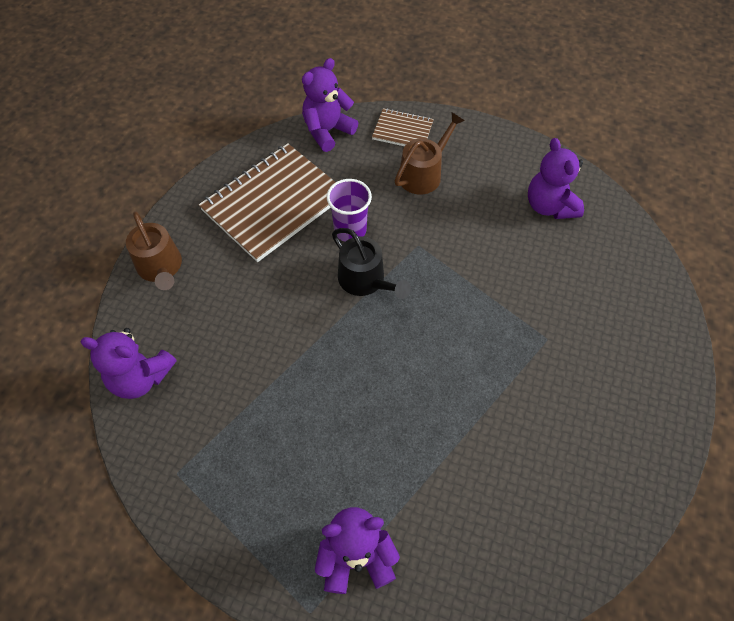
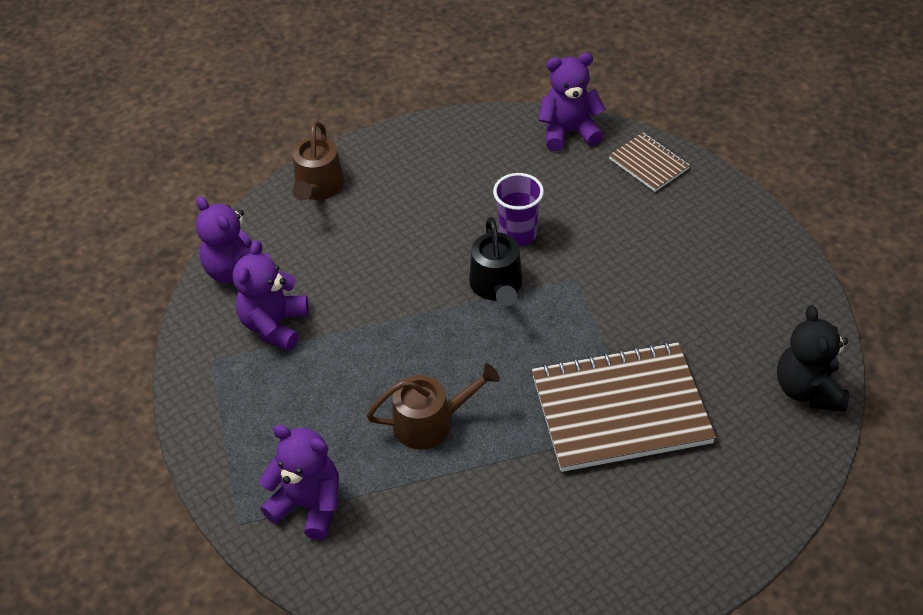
camera: 35 degrees right, 10 degrees down
brown notebook [199,143,336,262] -> brown notebook moved to [532,342,716,472]
brown watering can [394,112,465,195] -> brown watering can moved to [366,363,500,450]
purple teddy bear [528,138,584,219] -> purple teddy bear moved to [233,240,309,351]
none -> black teddy bear [777,305,849,412]

